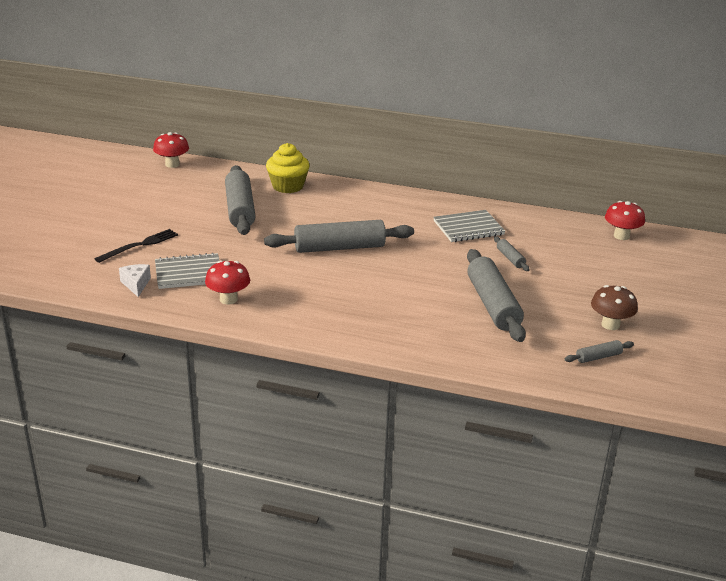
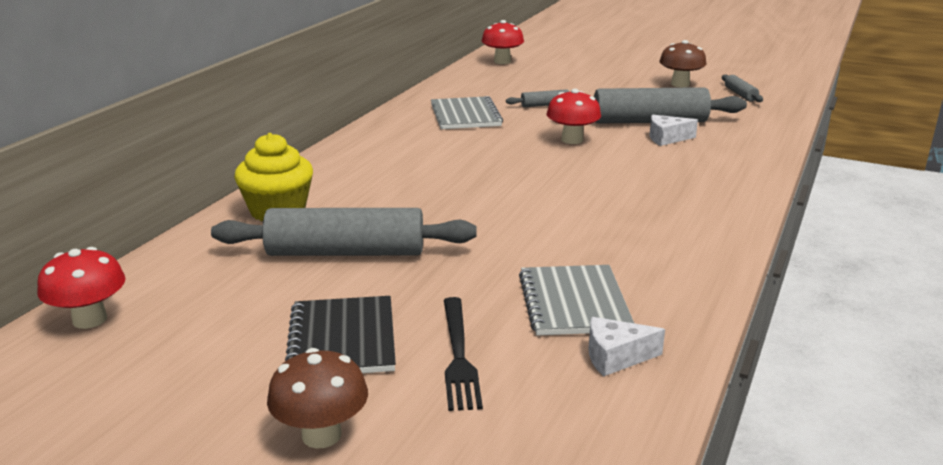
camera: 80 degrees left, 5 degrees down
black fork [94,229,178,263] -> black fork turned 150 degrees counterclockwise [444,297,483,411]
red mushroom [205,260,250,305] -> red mushroom moved to [547,89,601,144]
grey rolling pin [264,220,414,253] -> none
none -> brown mushroom [267,348,368,448]
none -> black notebook [285,296,396,373]
none -> white cheese [649,115,698,146]

